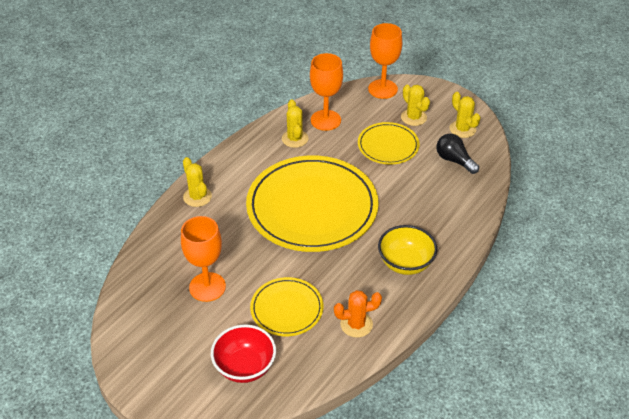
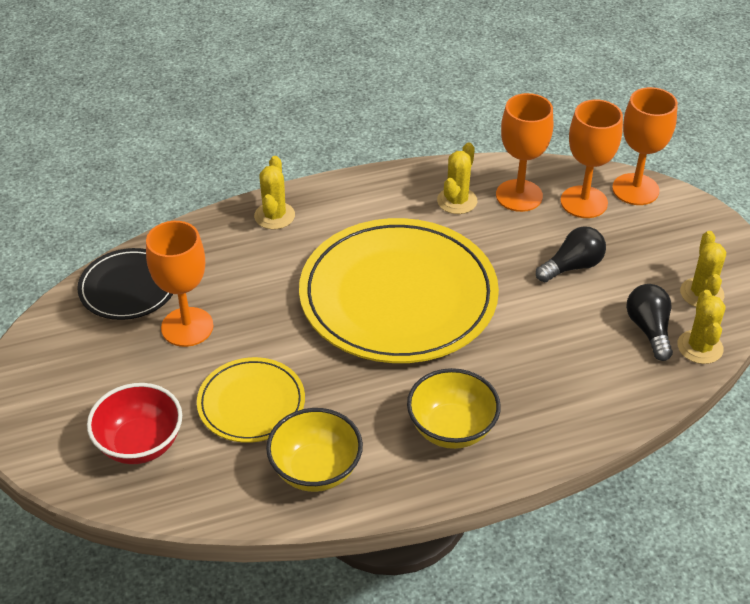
camera: 35 degrees right, 0 degrees up
orange cactus [334,290,382,338] -> yellow bowl [266,408,363,492]
yellow plate [358,122,419,165] -> black light bulb [536,226,606,282]
yellow cactus [401,85,430,126] -> yellow cactus moved to [678,290,726,364]
none -> black plate [77,248,173,320]
none -> orange goblet [560,100,623,218]

